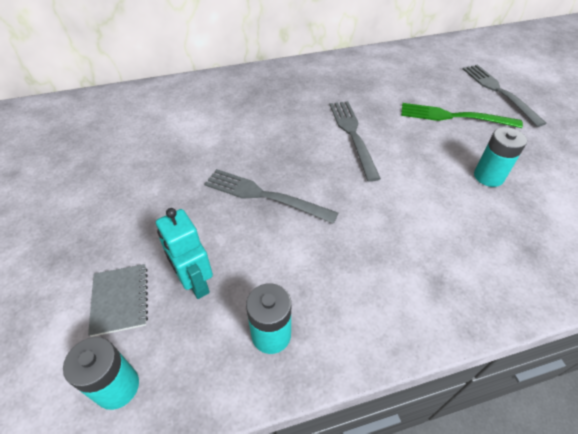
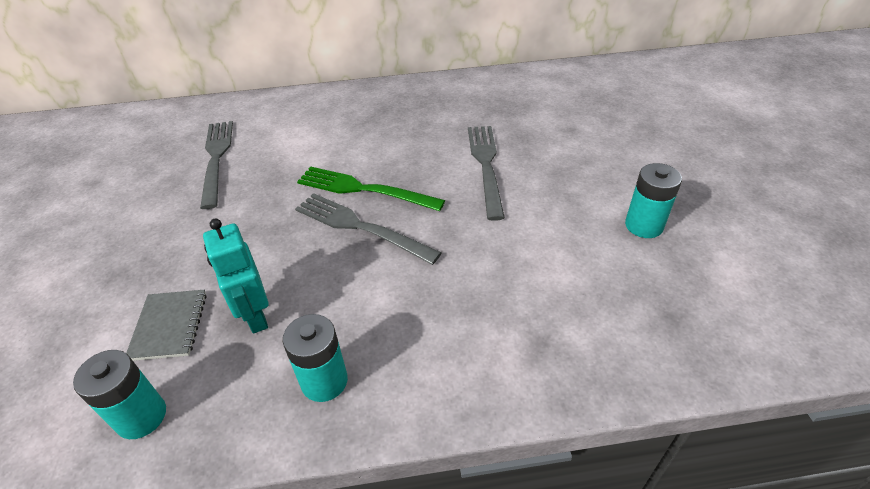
camera: 10 degrees right, 5 degrees down
green fork [401,103,523,128] -> green fork moved to [297,166,445,211]
grey fork [463,65,547,127] -> grey fork moved to [200,121,233,209]

